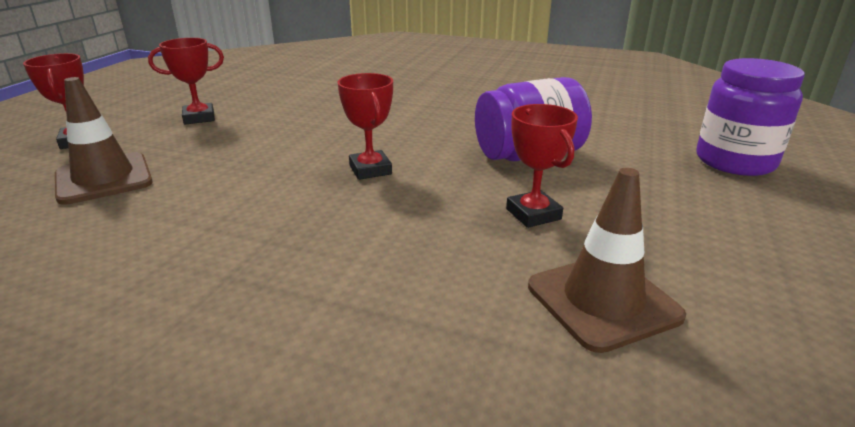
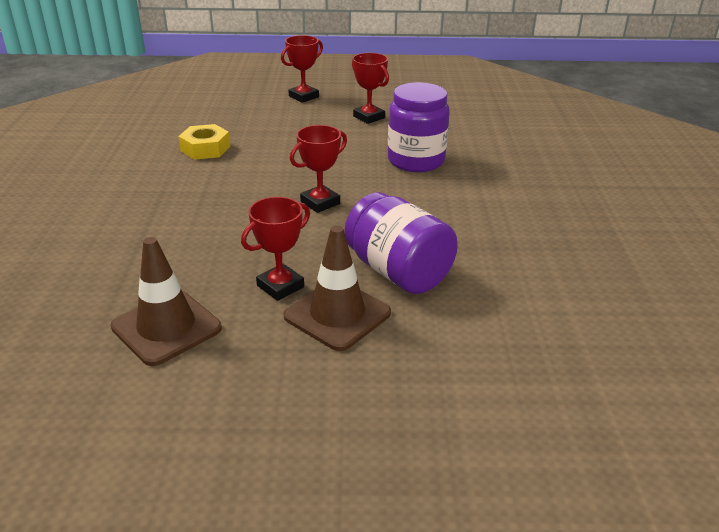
camera: 70 degrees right, 5 degrees up
brown traffic cone [55,77,153,205] -> brown traffic cone moved to [284,225,391,351]
purple jar [696,58,805,176] -> purple jar moved to [388,82,450,172]
none -> yellow nut [178,124,230,160]

